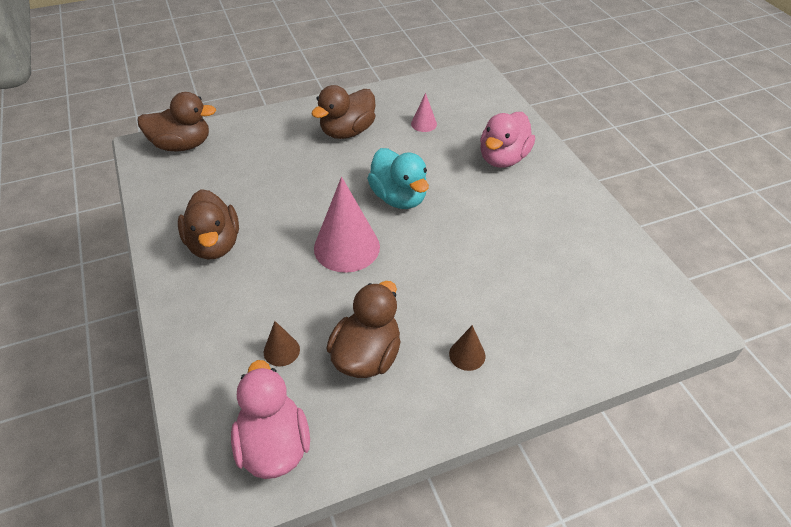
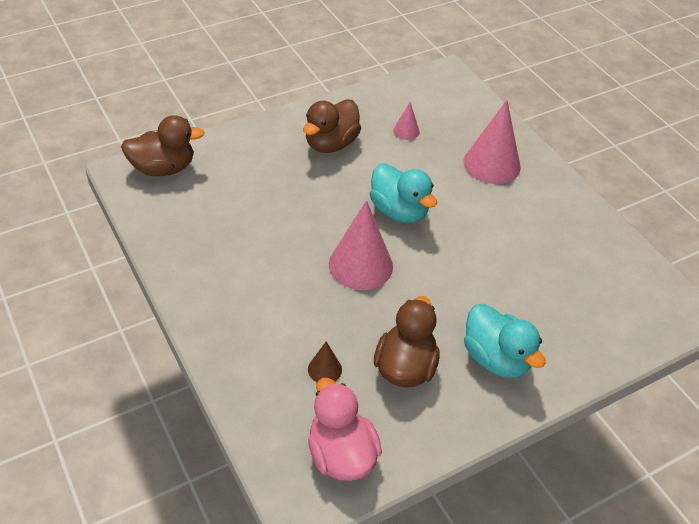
camera: 10 degrees left, 0 degrees up
brown duck [178,189,239,259] -> none
brown cone [449,325,485,371] -> turquoise duck [464,304,546,378]
pink duck [480,112,535,168] -> pink cone [464,100,521,184]

